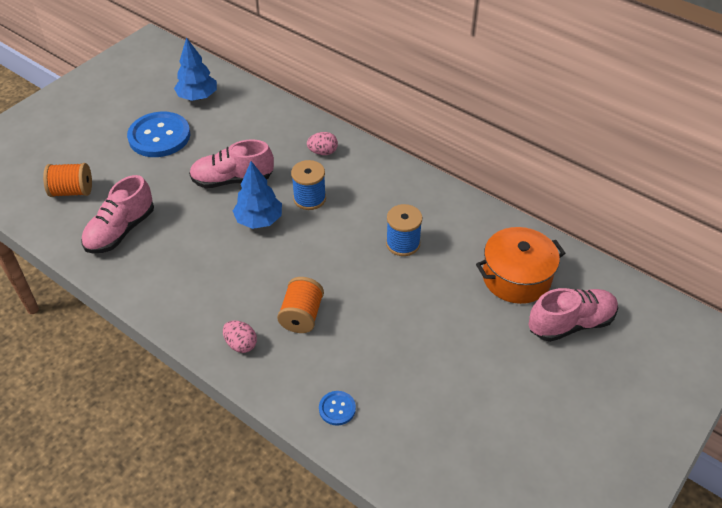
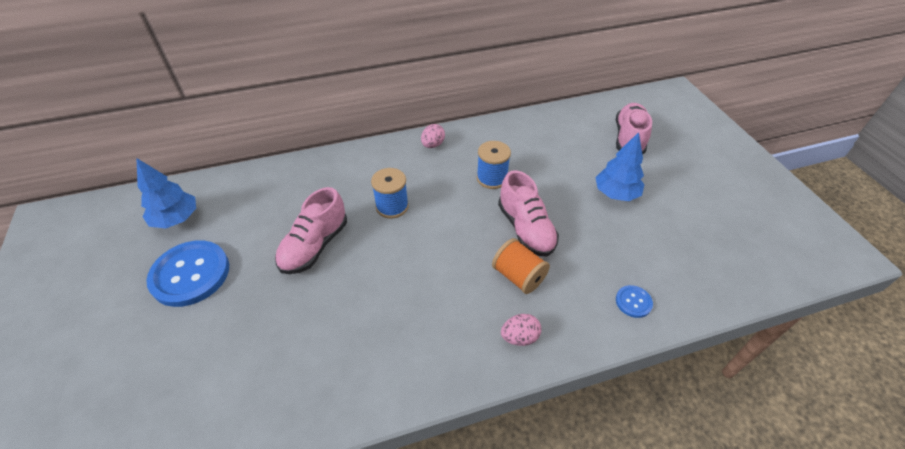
camera: 55 degrees left, 0 degrees up
orange spool [43,163,92,197] -> none
pink shoe [81,175,154,253] -> pink shoe moved to [498,170,559,256]
blue tree [233,161,282,229] -> blue tree moved to [595,132,644,201]
pink egg [307,132,338,155] -> pink egg moved to [421,124,445,148]
orange pot [476,227,566,304] -> none

